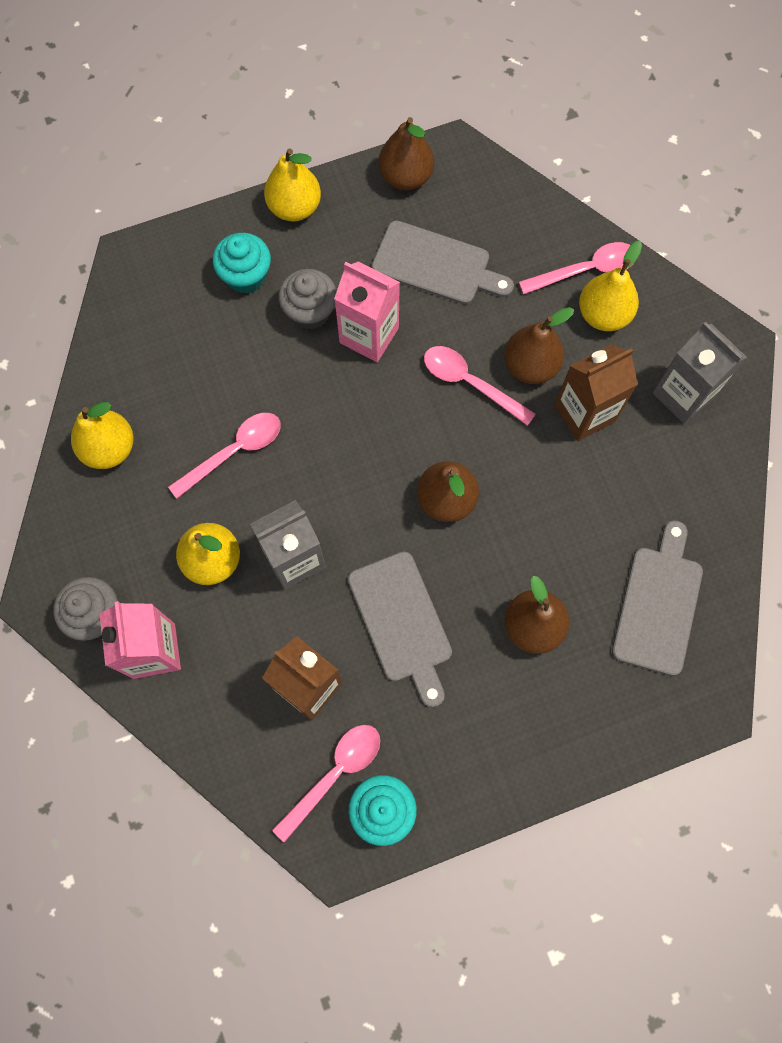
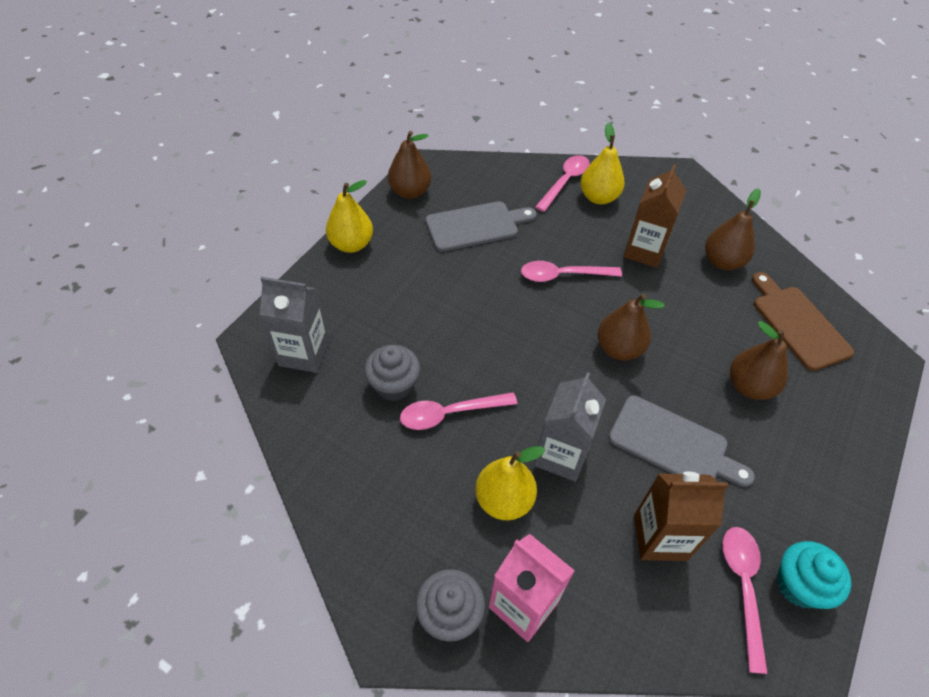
camera: 40 degrees left, 20 degrees down
yellow pear [71,402,134,469] -> none
pink spoon [168,413,281,499] -> pink spoon turned 120 degrees counterclockwise [400,392,517,430]
turquoise cupcake [213,233,271,294] -> none
grey cupcake [278,269,337,330] -> grey cupcake moved to [364,345,420,401]
pink carton [334,261,400,362] -> none
brown pear [504,307,574,384] -> brown pear moved to [705,188,761,270]
grey cutting board [612,520,703,676] -> brown cutting board [752,272,854,371]
grey carton [653,322,747,424] -> grey carton moved to [259,277,329,373]

